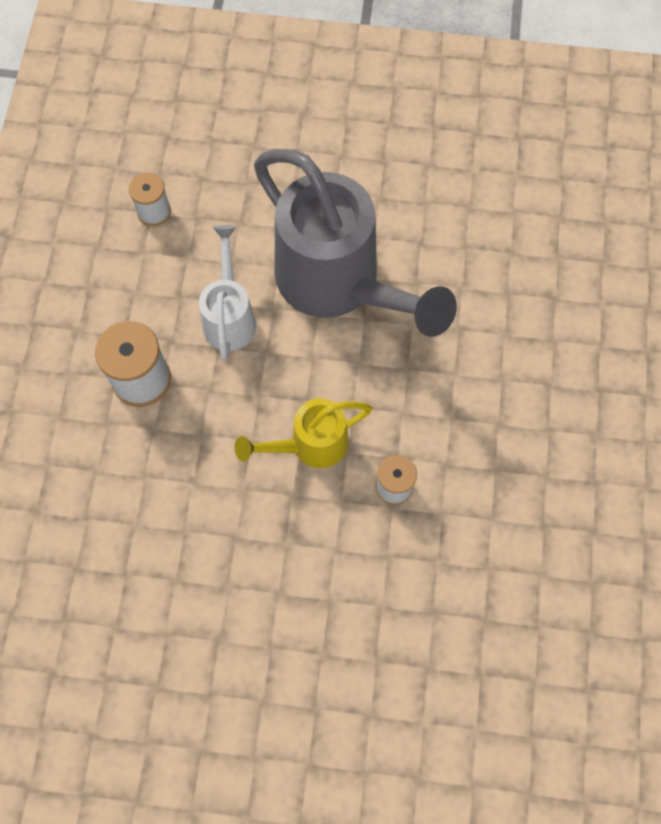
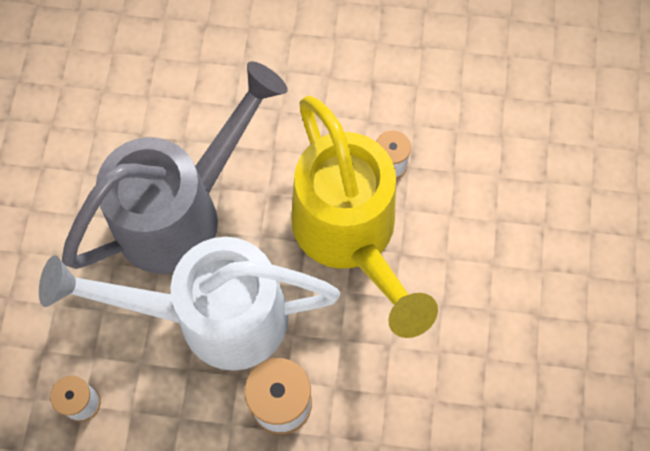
camera: 90 degrees left, 0 degrees up
white watering can [199,225,256,360] -> white watering can [39,237,340,371], size x1.95
yellow watering can [235,398,372,468] -> yellow watering can [291,96,438,338], size x1.95

